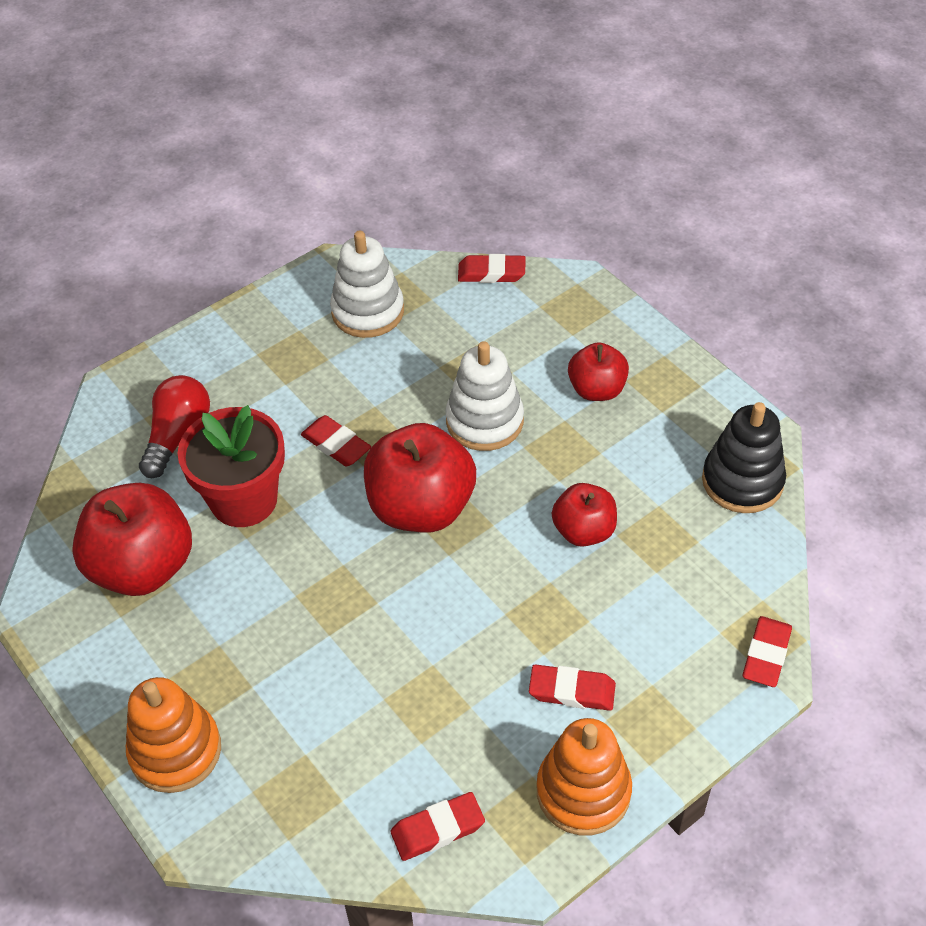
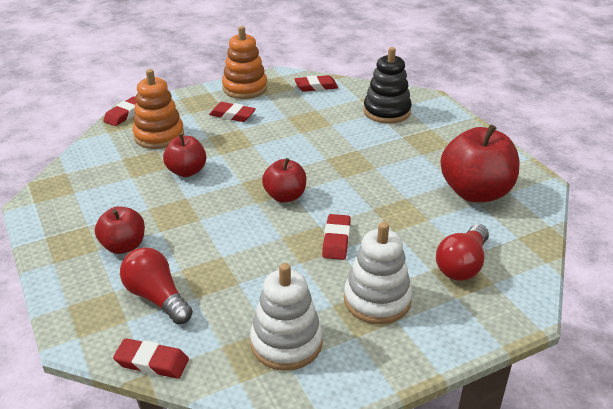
camera: 170 degrees left, 15 degrees down
orange stacking toy [126,677,221,793] -> orange stacking toy moved to [132,69,184,149]
red flower pot [178,405,285,527] -> none
red eraser [301,415,371,466] -> red eraser turned 45 degrees clockwise [322,214,351,260]
red apple [364,423,476,532] -> red apple [262,158,306,203], size x0.58
white stacking toy [446,341,524,451] -> white stacking toy moved to [344,222,412,324]
black stacking toy [702,402,786,513] -> black stacking toy moved to [363,47,412,124]
none -> red light bulb [120,247,193,324]

